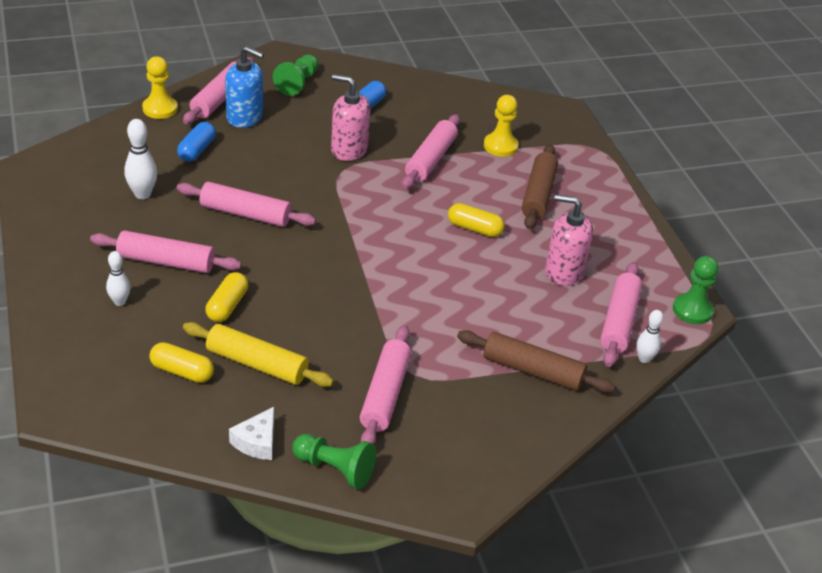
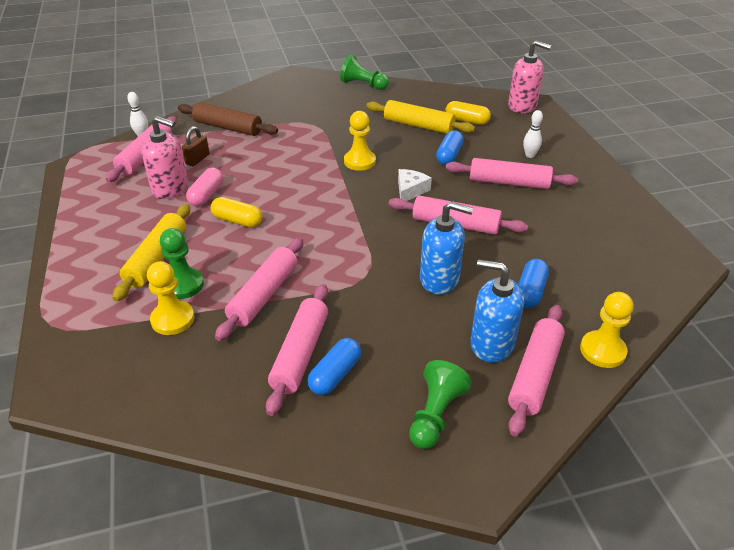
camera: 175 degrees left, 0 degrees up
white bowling pin [124,119,157,199] -> none
yellow capsule [206,272,248,322] -> blue capsule [436,131,464,165]
white cheese [229,407,274,460] -> white cheese moved to [398,169,432,201]
pink soap dispenser [331,74,370,161] -> pink soap dispenser moved to [508,40,552,113]
pink rolling pin [360,325,411,444] -> pink rolling pin moved to [266,284,328,416]
brown rolling pin [522,144,558,229] -> yellow rolling pin [113,204,190,302]
green pawn [673,256,718,324] -> green pawn moved to [160,228,204,299]
none -> brown padlock [182,126,209,166]
none -> pink capsule [186,168,223,207]
none -> yellow pawn [344,111,376,171]
none -> blue soap dispenser [420,202,473,294]

